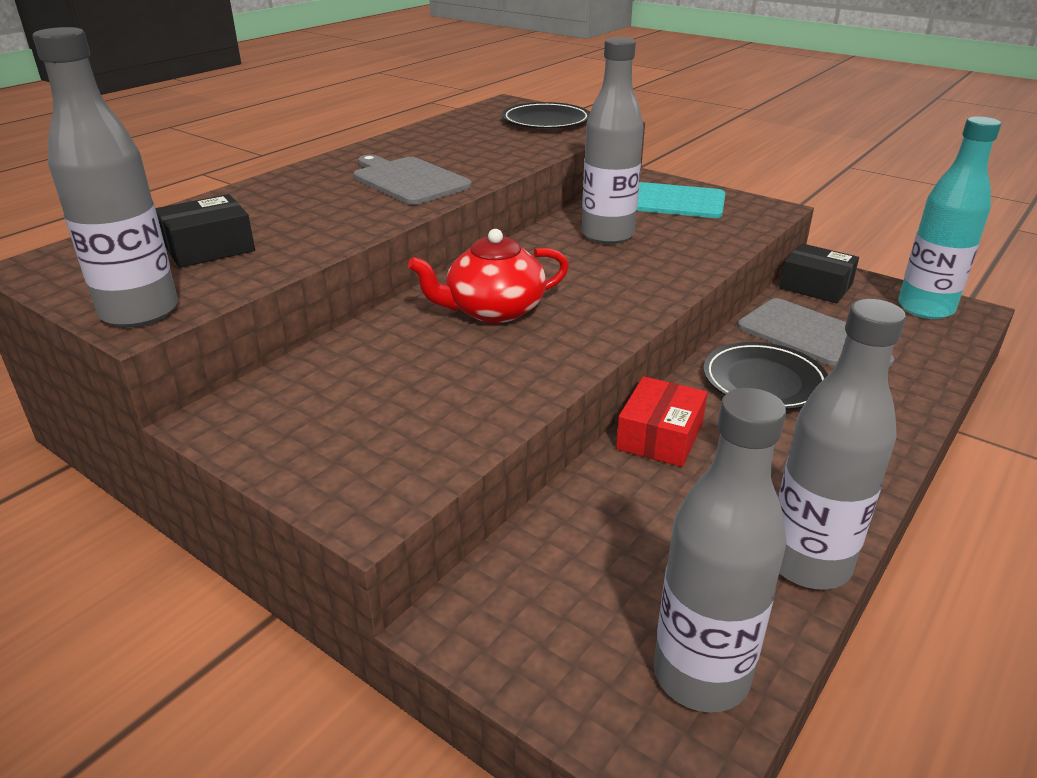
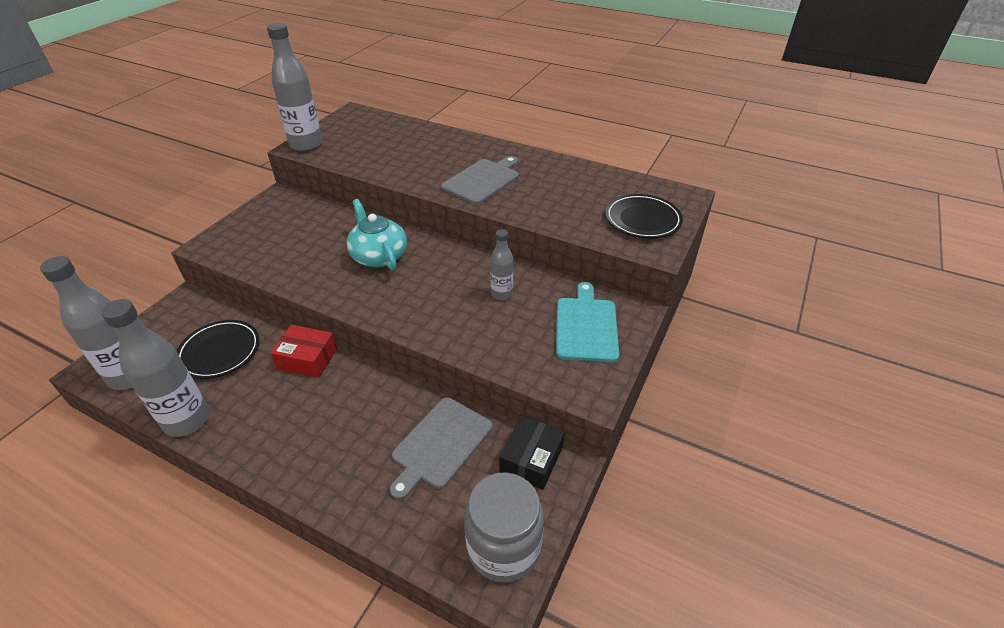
camera: 80 degrees right, 10 degrees up
black box [155,194,255,268] -> none
red teapot [408,229,569,323] -> turquoise teapot [347,199,407,270]
grey bottle [582,37,643,244] -> grey bottle [490,229,513,300], size x0.54
black plate [704,342,828,410] -> black plate moved to [177,320,260,379]
turquoise bottle [898,116,1001,319] -> grey jar [464,472,544,583]

